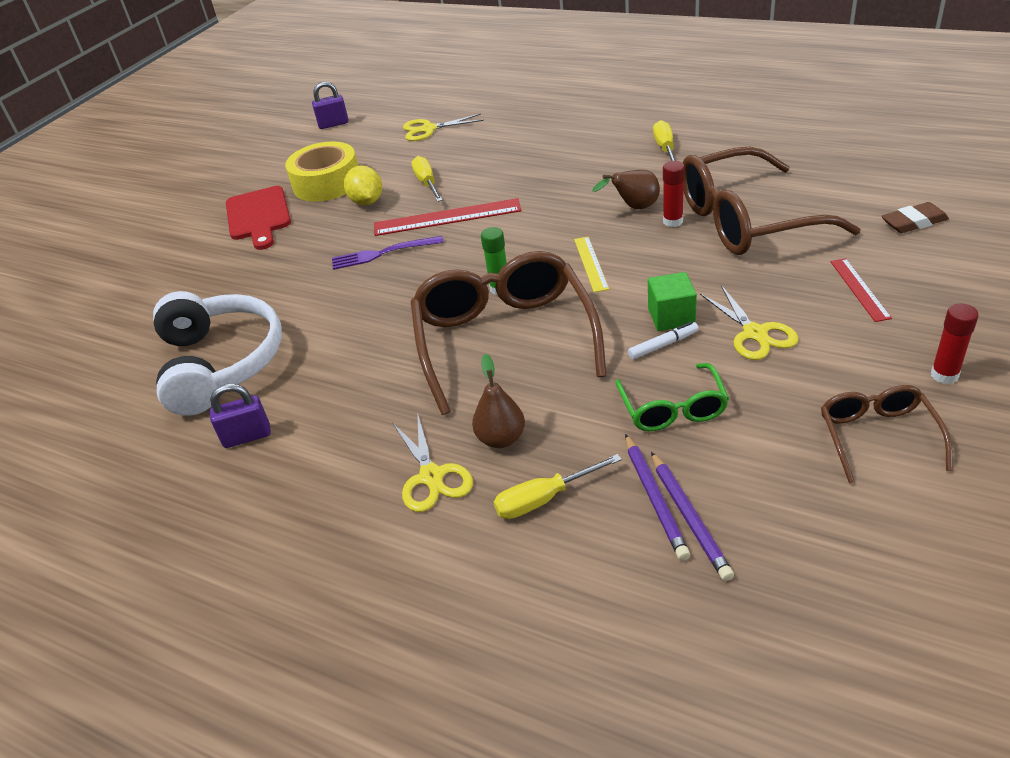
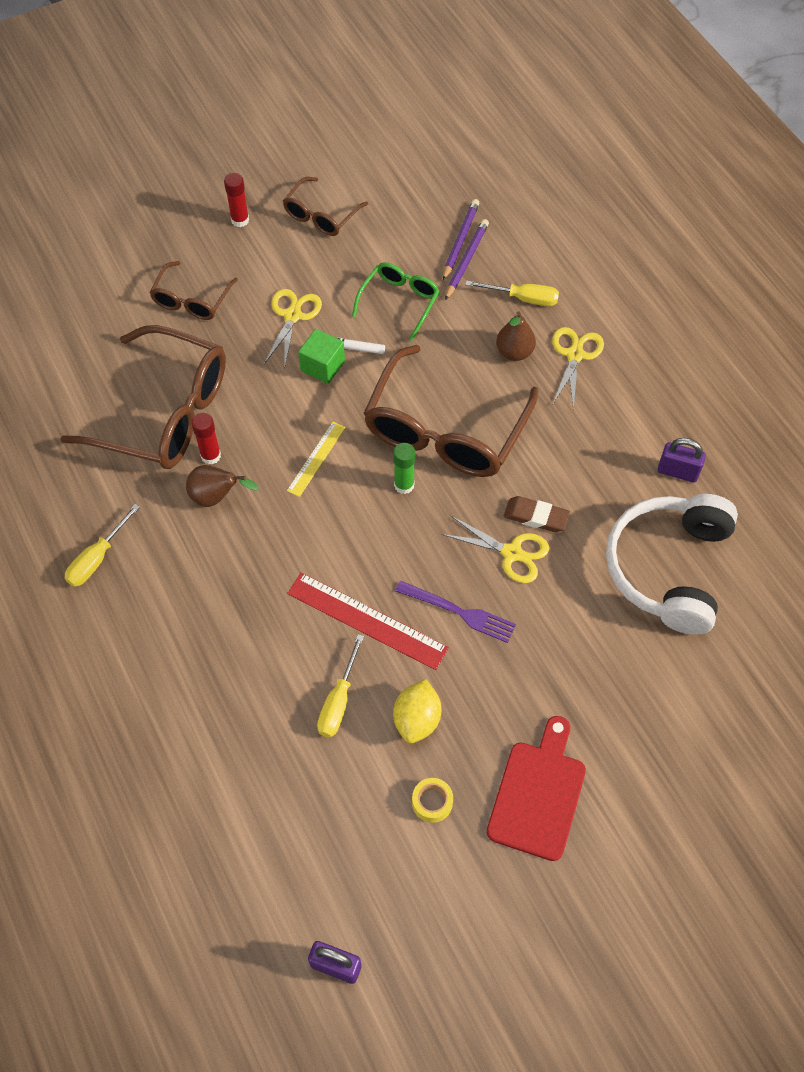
camera: 150 degrees left, 20 degrees up
yellow tape [285,141,358,202] -> yellow tape [412,778,453,823], size x0.43
yellow scissors [403,114,484,141] -> yellow scissors moved to [441,516,549,583]
red ruler [830,258,892,322] -> brown glasses [149,261,238,320]
brown eraser [882,202,949,233] -> brown eraser moved to [504,496,570,532]

